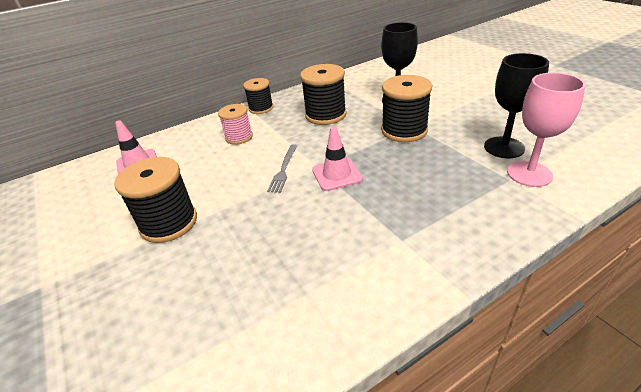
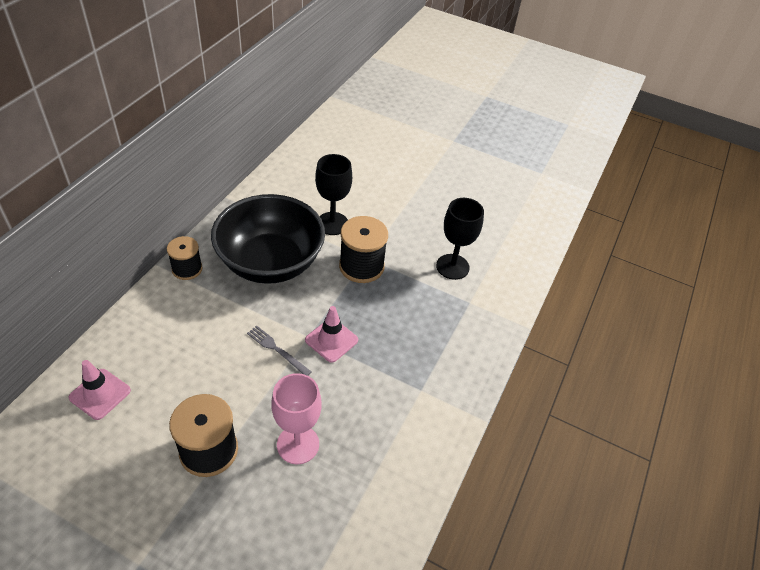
camera: 40 degrees left, 10 degrees up
pink spool [218,104,253,145] -> none
grey fork [267,144,297,193] -> grey fork turned 150 degrees clockwise [247,325,311,376]
black spool [300,64,347,125] -> black bowl [211,194,325,284]
pink goblet [507,73,586,187] -> pink goblet moved to [271,373,322,464]

